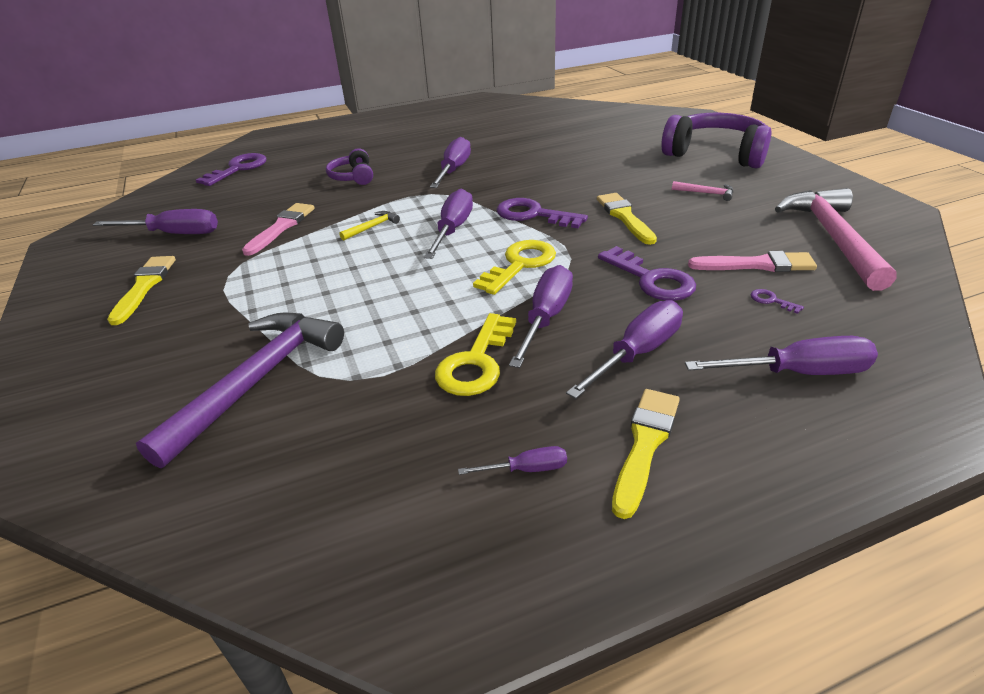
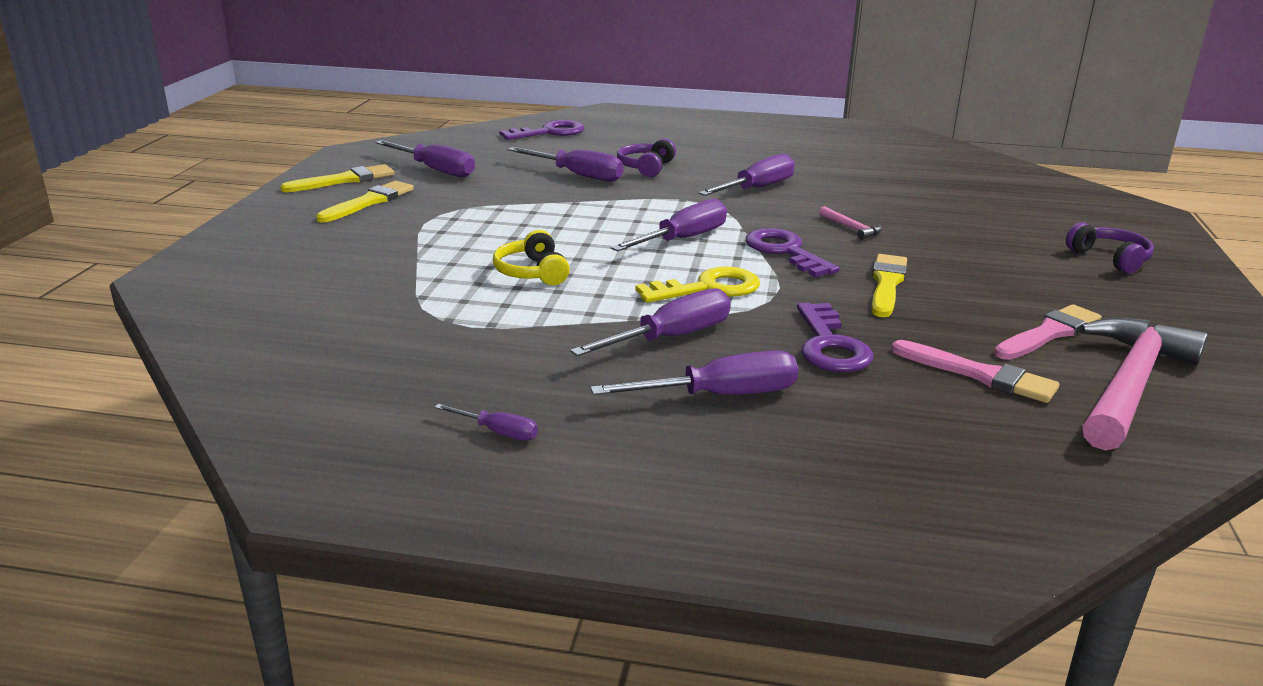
camera: 30 degrees right, 10 degrees down
purple hammer [136,312,344,468] -> none
pink brush [242,203,315,256] -> pink brush moved to [994,304,1101,360]
yellow hammer [339,211,400,241] -> none
yellow key [435,313,516,396] -> none
yellow brush [612,389,680,519] -> yellow brush moved to [280,164,394,192]
purple headphones [661,113,771,168] -> purple headphones [1066,222,1154,274], size x0.52
pink hammer [672,181,733,201] -> pink hammer moved to [819,206,882,240]
purple screwdriver [685,336,878,375] -> purple screwdriver moved to [508,147,624,182]
purple key [750,289,804,314] -> none
none -> yellow headphones [493,230,570,285]

